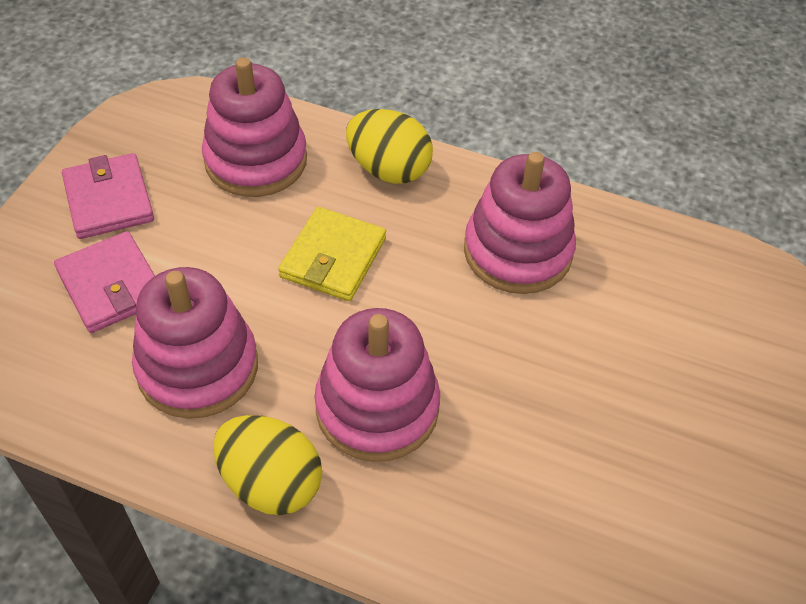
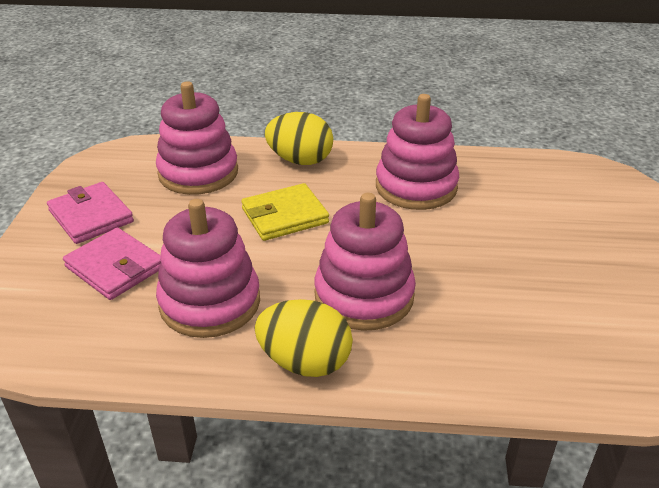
camera: 15 degrees left, 15 degrees down
yellow wallet [278,207,386,301] -> yellow wallet turned 60 degrees clockwise [241,183,329,241]

